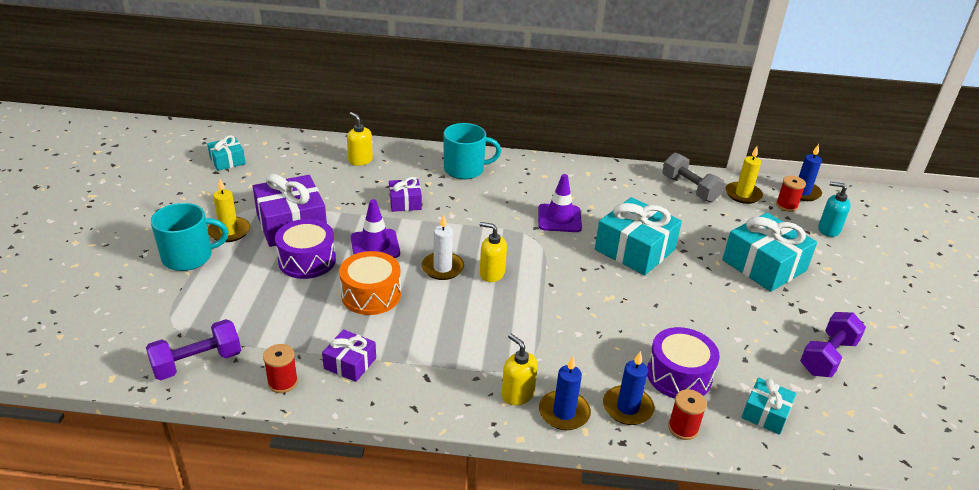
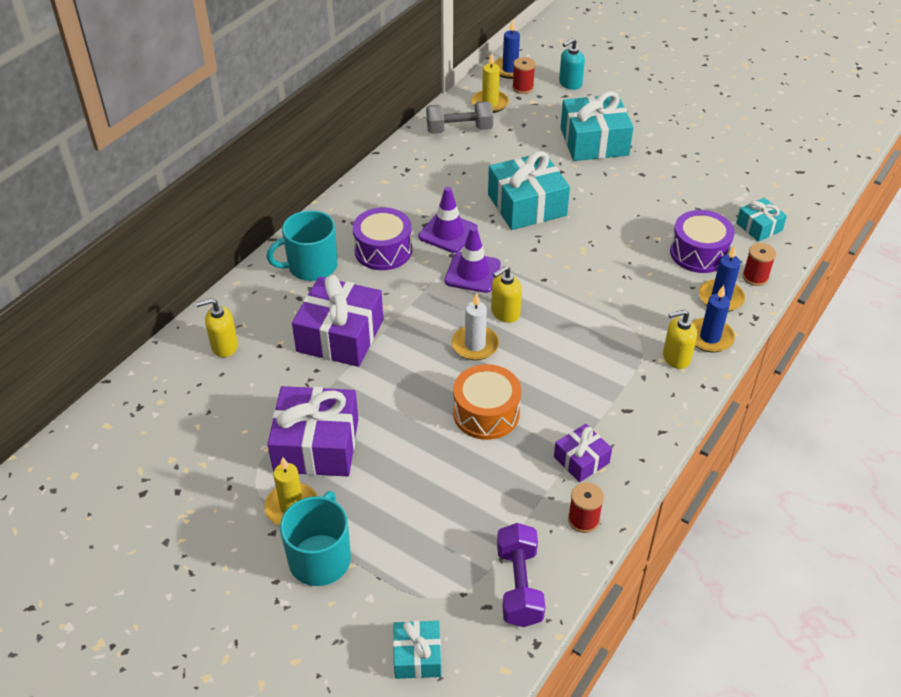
camera: 60 degrees left, 10 degrees up
turquoise gift [207,135,246,171] -> turquoise gift moved to [393,621,441,679]
purple drum [275,219,336,279] -> purple drum moved to [353,207,412,270]
purple traffic cone [351,199,400,258] -> purple traffic cone moved to [445,226,501,293]
purple gift [389,177,422,212] -> purple gift [292,275,383,367], size x1.89
turquoise mug [443,123,501,179] -> turquoise mug turned 135 degrees counterclockwise [267,210,338,281]
purple dumbbell [800,312,866,377] -> none

